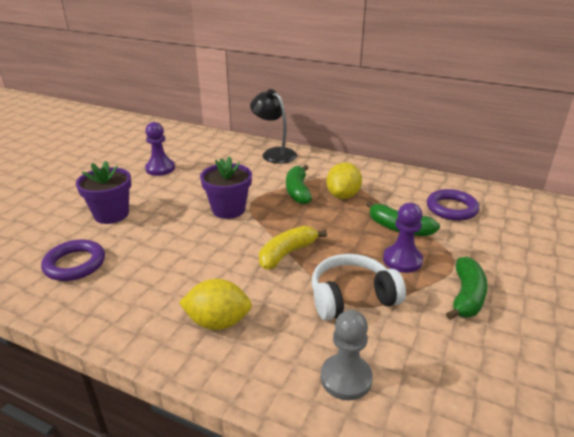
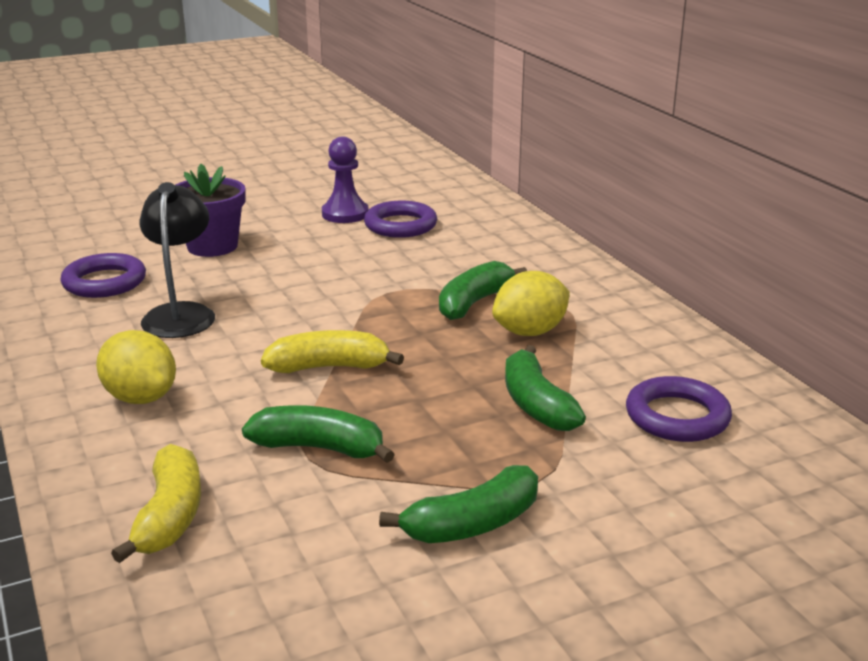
camera: 40 degrees right, 5 degrees down
purple flower pot [200,156,252,219] -> none
black lamp [250,89,297,164] -> black lamp moved to [140,182,215,338]
white headphones [312,254,406,321] -> green banana [242,405,395,463]
grey pawn [321,310,373,400] -> yellow banana [111,444,201,563]
purple pawn [383,203,423,273] -> none
none -> purple ring [364,200,437,238]

